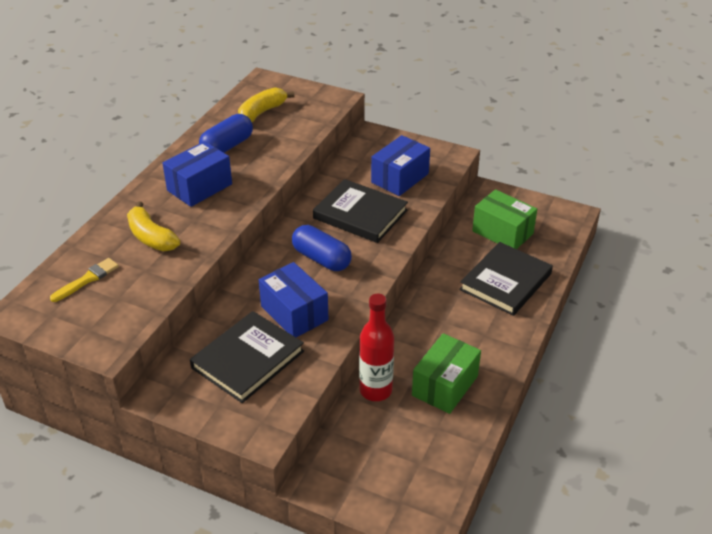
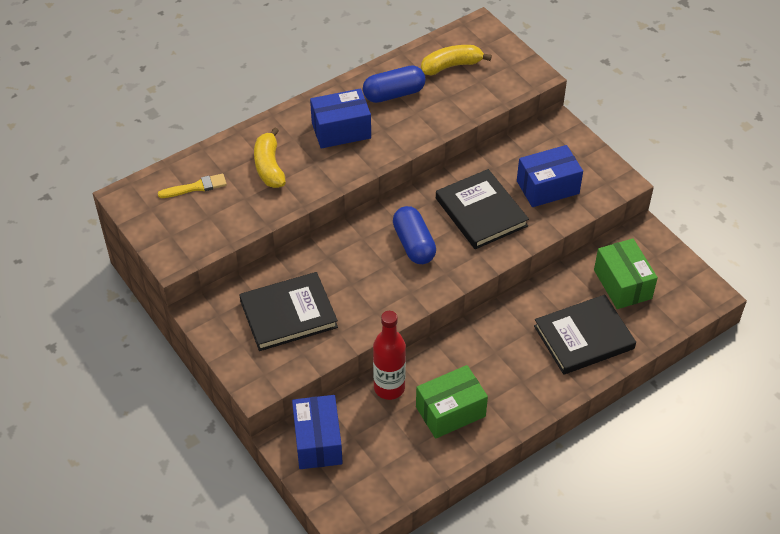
camera: 30 degrees right, 10 degrees up
blue box [259,262,329,337] -> blue box moved to [292,395,343,469]

